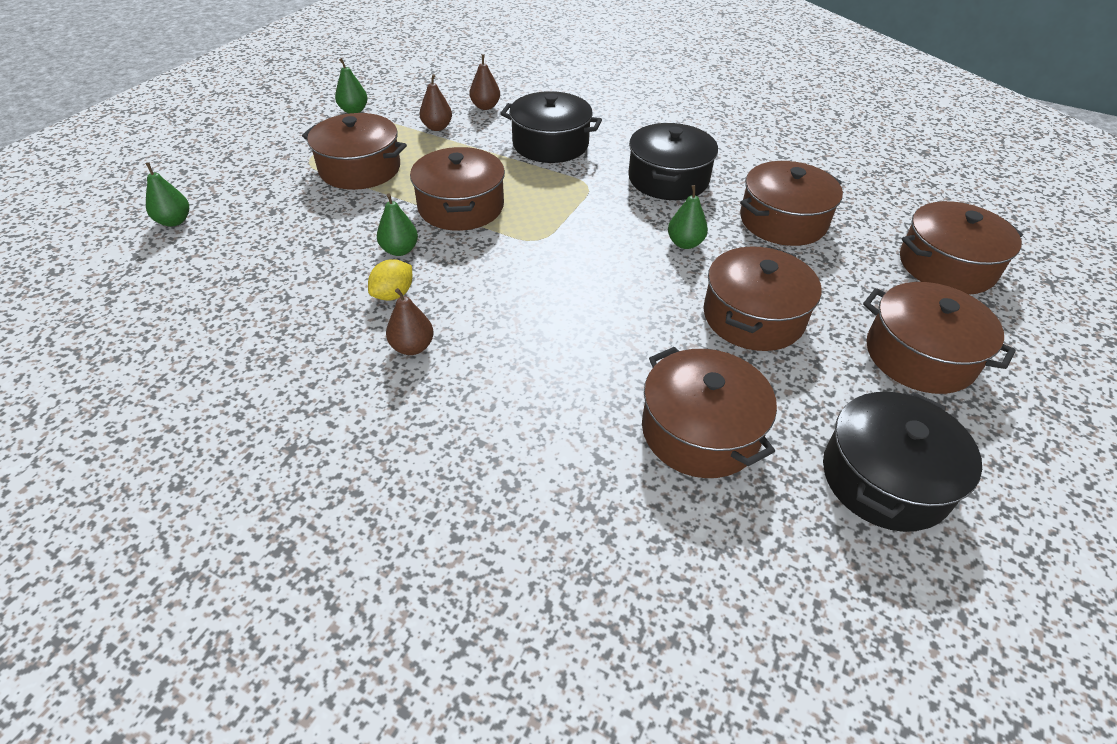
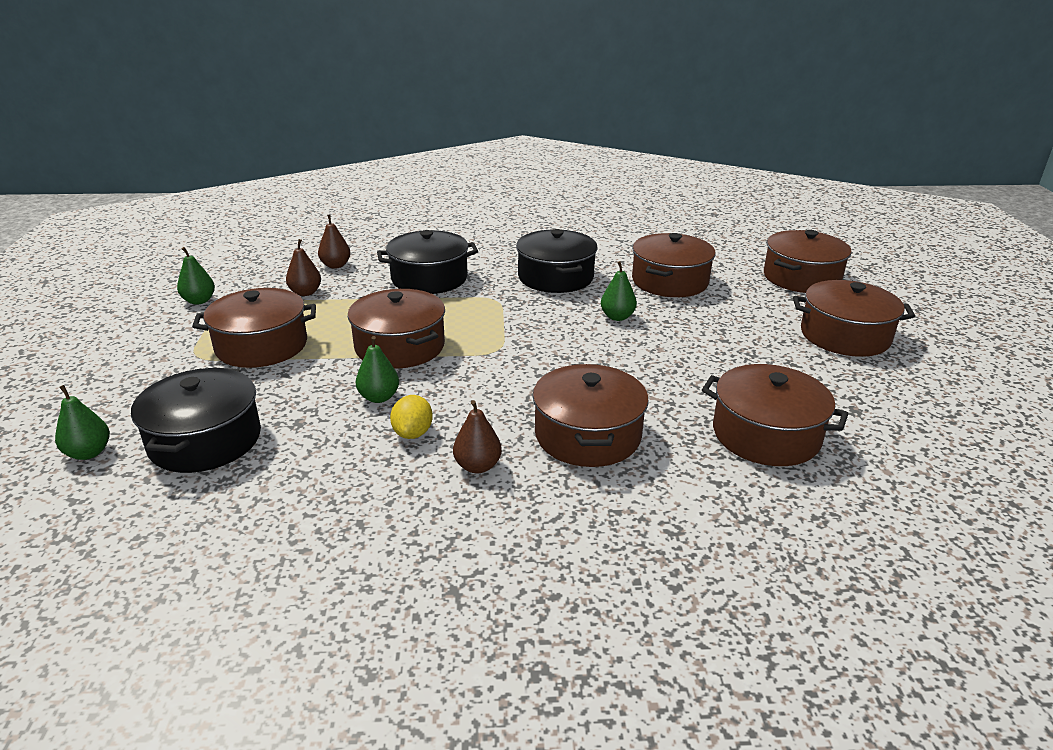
camera: 30 degrees left, 15 degrees down
brown pot [703,247,822,351] -> brown pot moved to [532,364,649,467]
black pot [823,392,982,532] -> black pot moved to [131,367,261,473]

